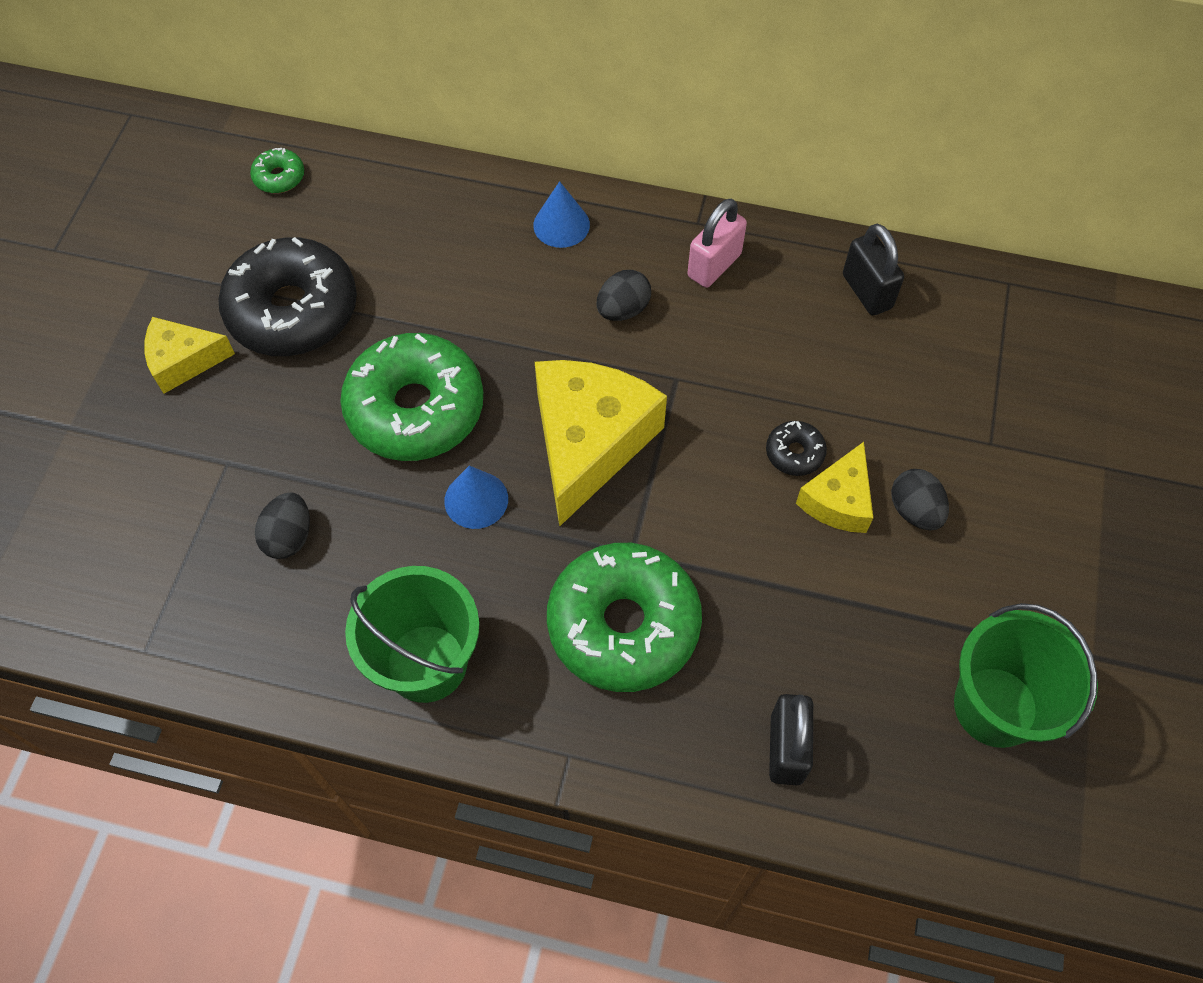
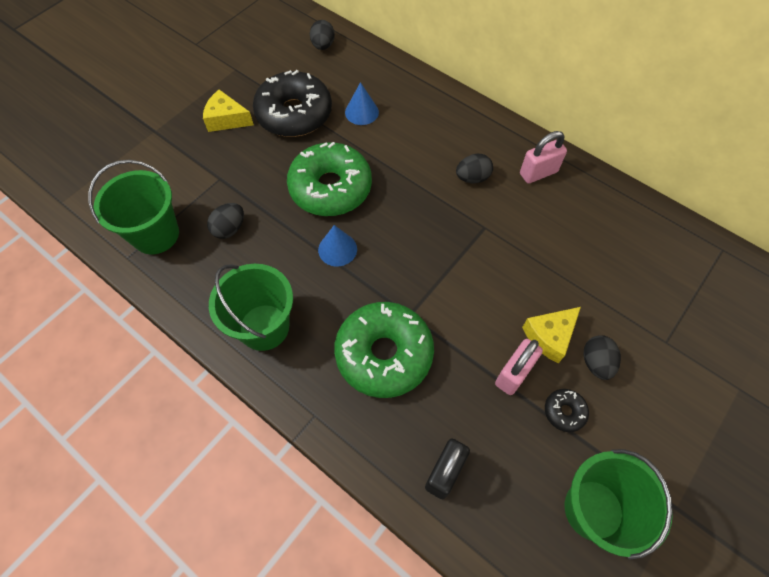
camera: 25 degrees right, 0 degrees up
green donut [250,148,304,193] -> black egg [310,20,335,50]
blue cone [533,181,590,248] -> blue cone moved to [345,82,379,125]
yellow cheese [535,360,667,526] -> none
black donut [766,421,827,476] -> black donut moved to [545,389,589,432]
black padlock [843,224,904,316] -> none
none -> green bucket [88,160,179,254]
none -> pink padlock [495,339,543,395]

